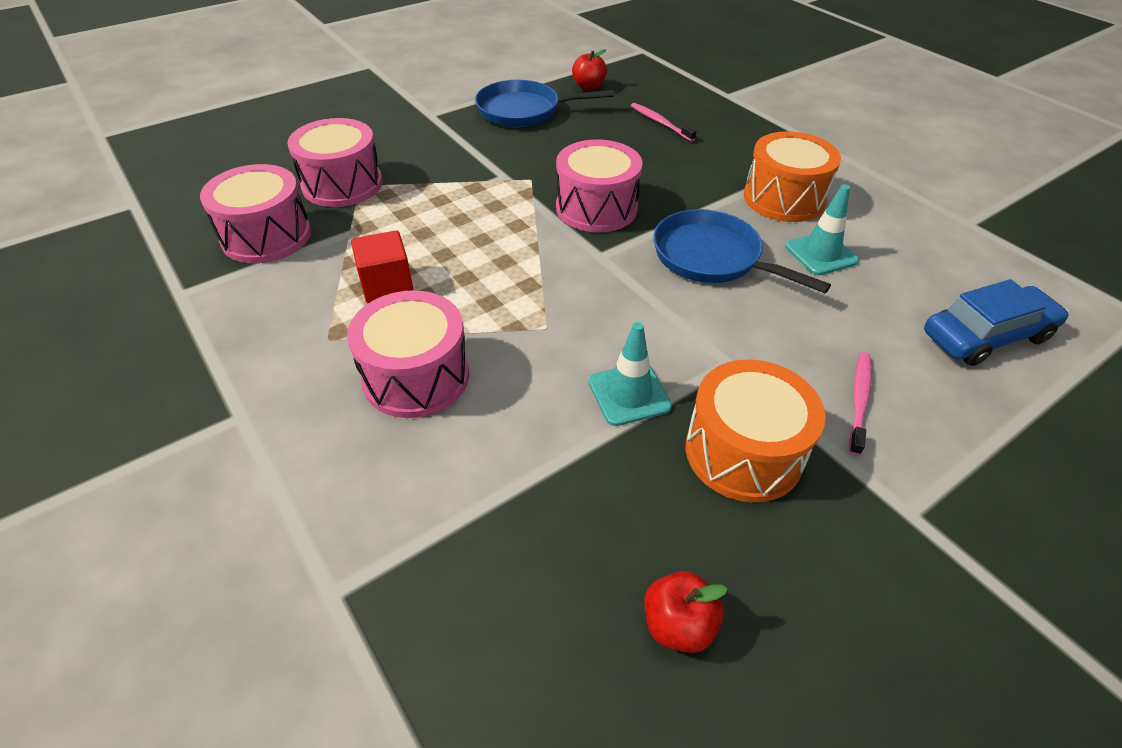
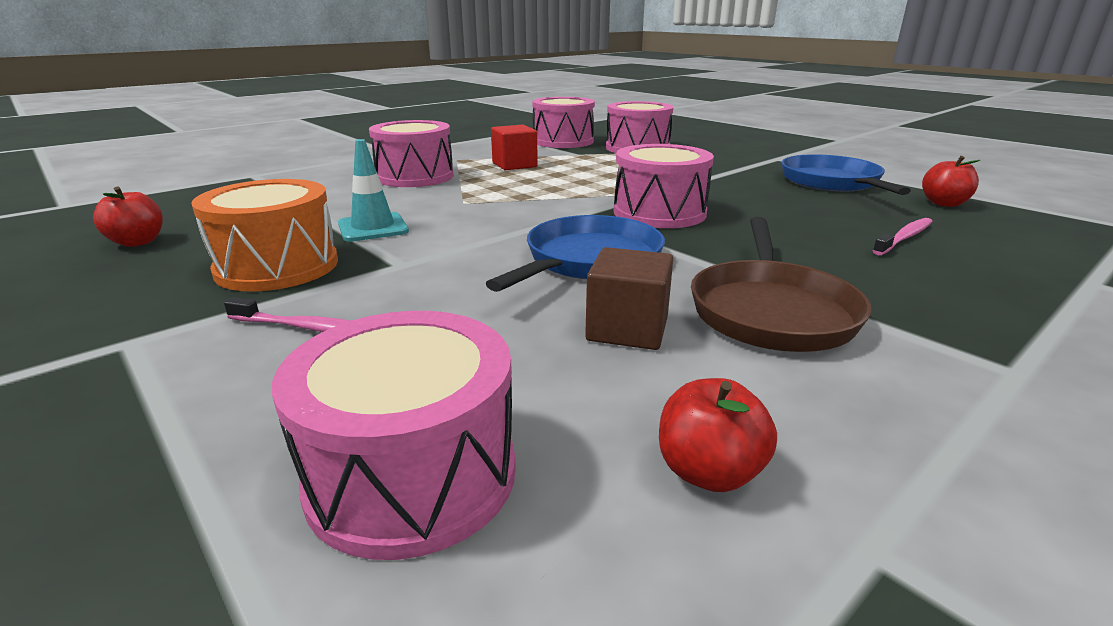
camera: 85 degrees right, 20 degrees down
orange drum [744,131,841,222] -> brown pan [691,217,871,352]
turquoise traffic cone [785,184,859,275] -> brown cube [585,247,673,350]
blue car [924,279,1069,366] -> pink drum [272,311,516,560]
none -> red apple [659,378,777,492]

